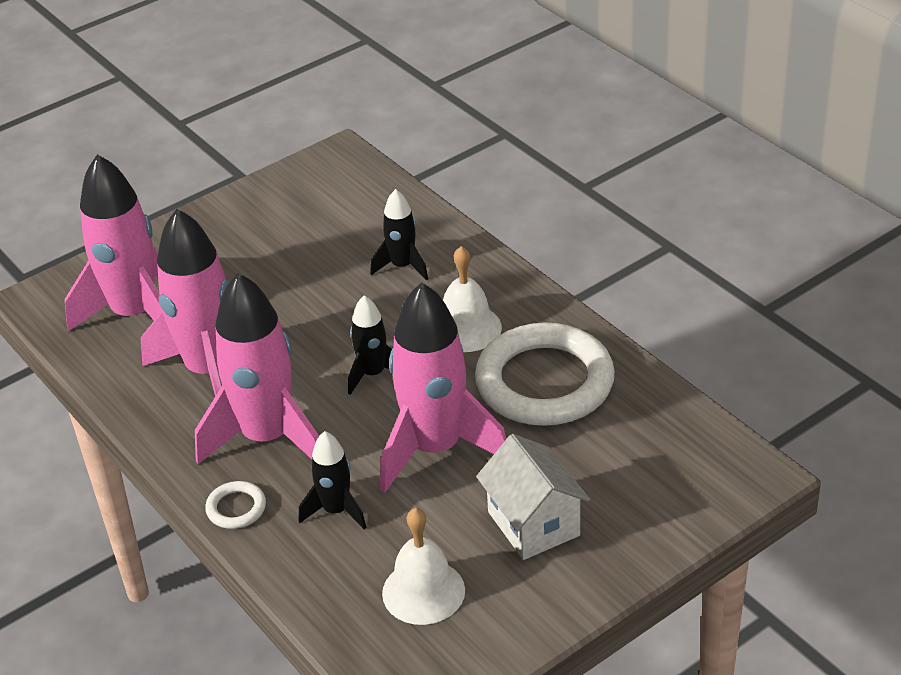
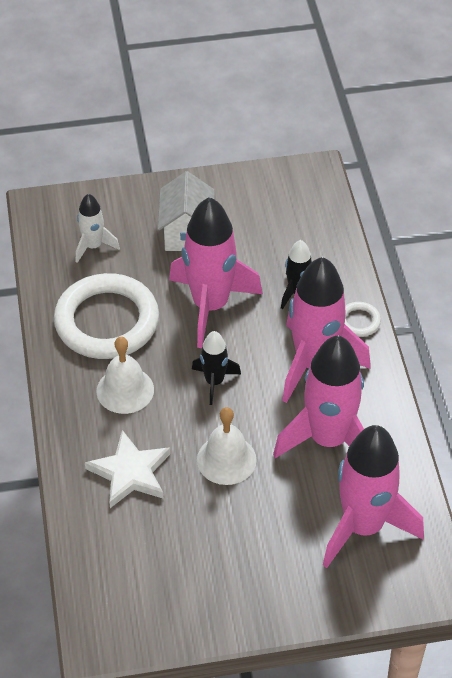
camera: 155 degrees left, 10 degrees up
black rocket [370,189,428,280] -> white star [85,430,171,508]
white bell [382,508,465,625] -> white bell moved to [197,407,257,485]
none -> white rocket [76,194,120,263]

